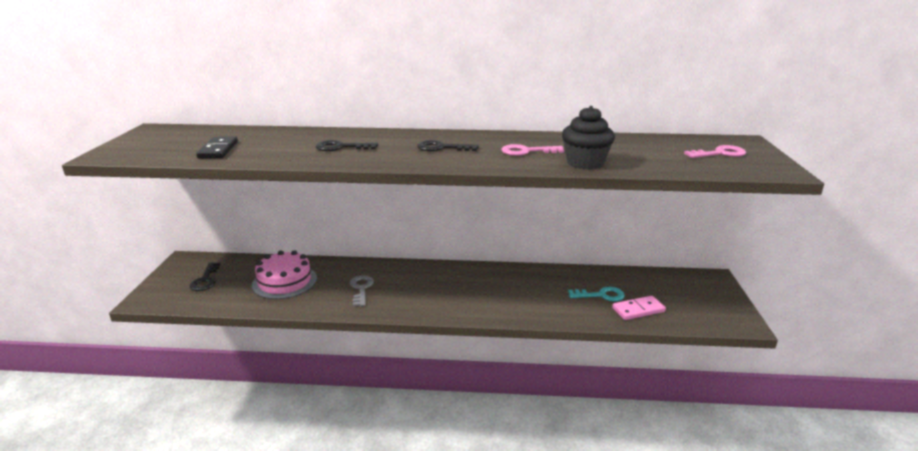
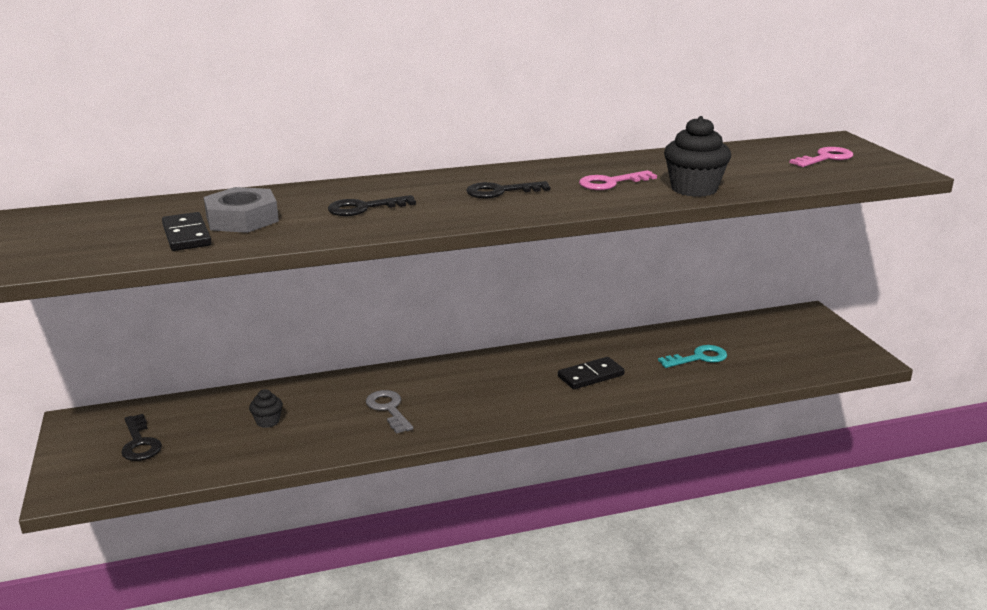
camera: 20 degrees left, 0 degrees up
pink cake [252,250,317,299] -> black cupcake [249,389,283,428]
pink domino [612,296,666,320] -> none
none -> grey nut [204,187,279,233]
none -> black domino [558,357,625,389]

